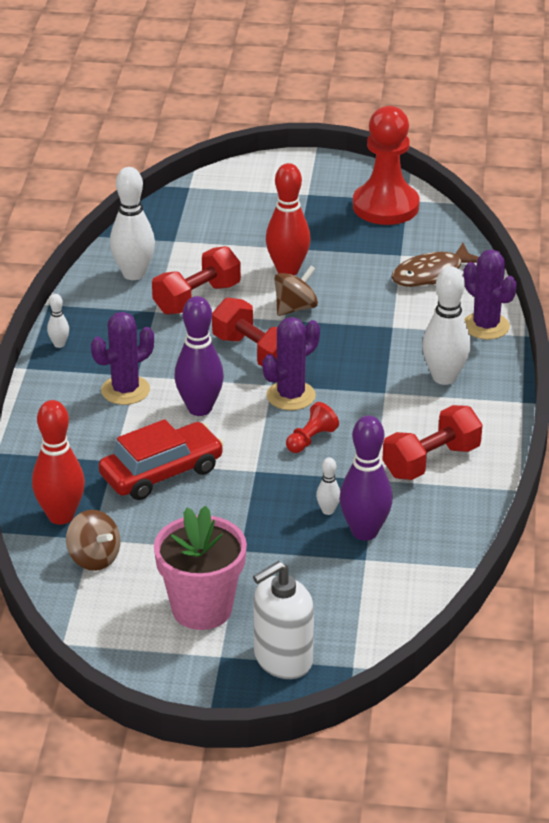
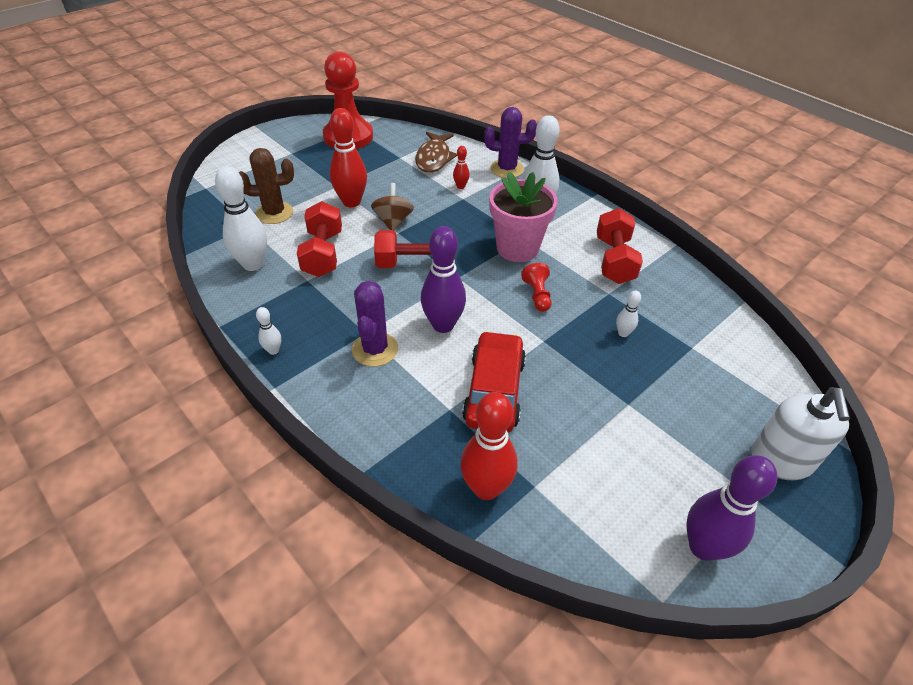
camera: 50 degrees left, 10 degrees up
brown spinning top [66,510,121,571] -> none
pink flower pot [154,506,247,630] -> pink flower pot moved to [489,172,558,262]
purple cactus [262,317,320,410] -> none
purple bowling pin [339,415,393,541] -> purple bowling pin moved to [686,455,778,561]
none -> brown cactus [238,148,294,224]
none -> red bowling pin [453,146,469,189]

